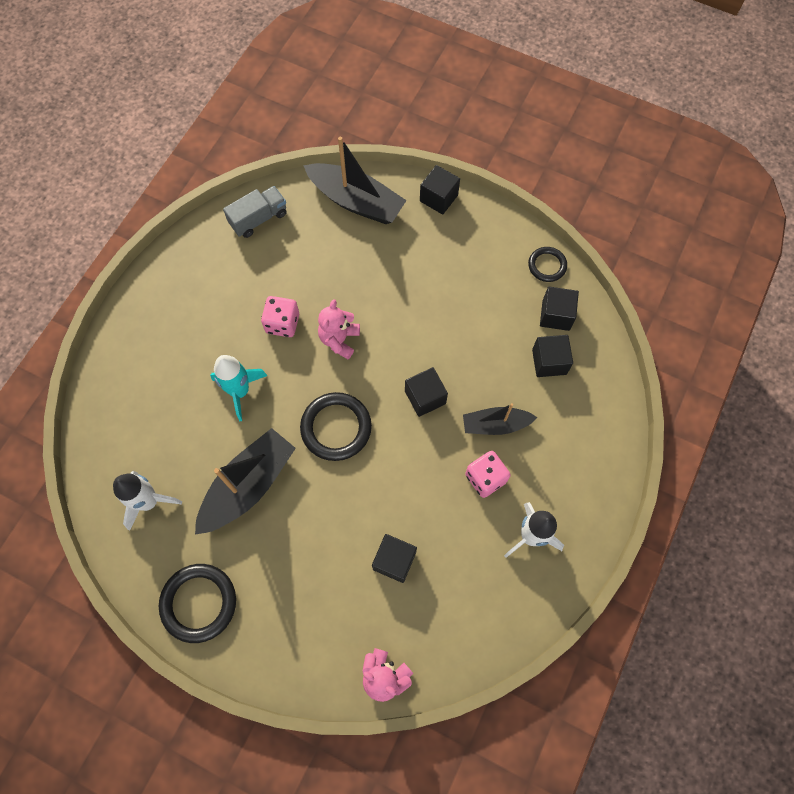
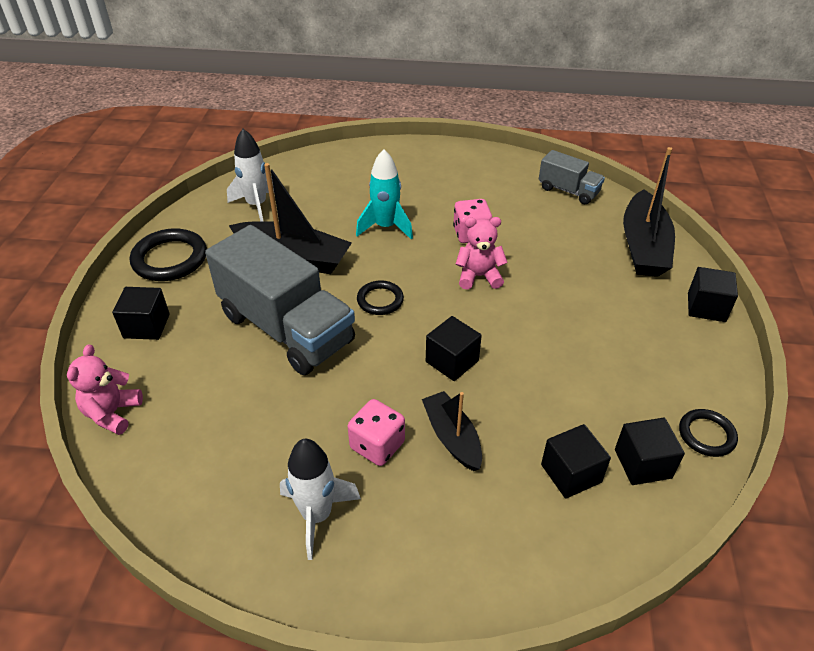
camera: 70 degrees right, 25 degrees down
black ring [300,392,372,461] -> black ring [357,280,404,315], size x0.59
black cube [372,534,417,583] -> black cube moved to [112,287,170,340]
none -> grey truck [205,225,355,375]

